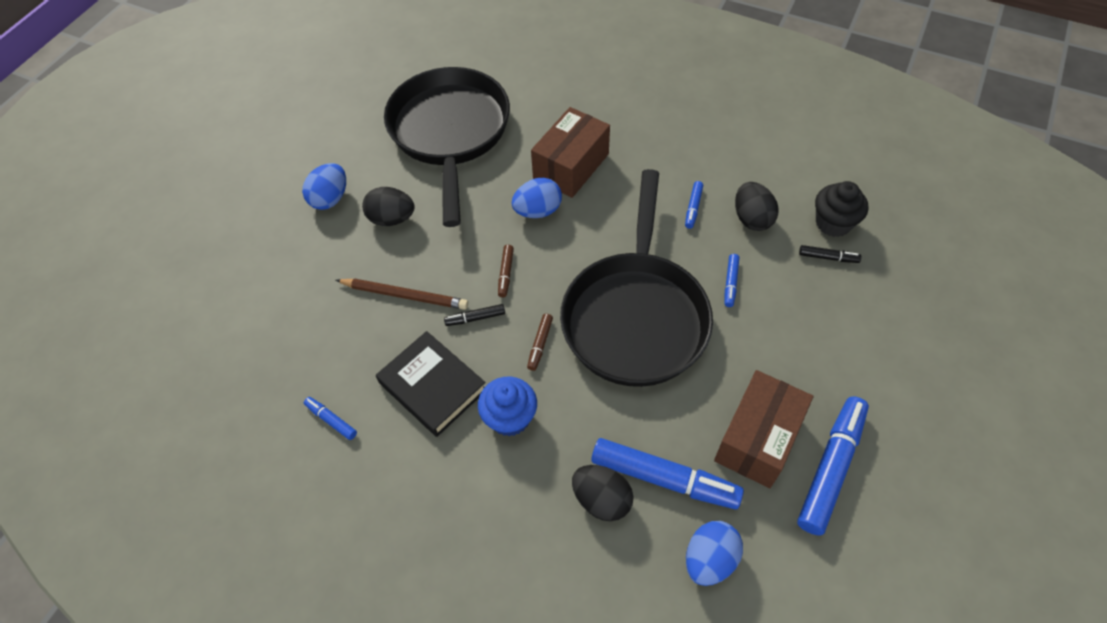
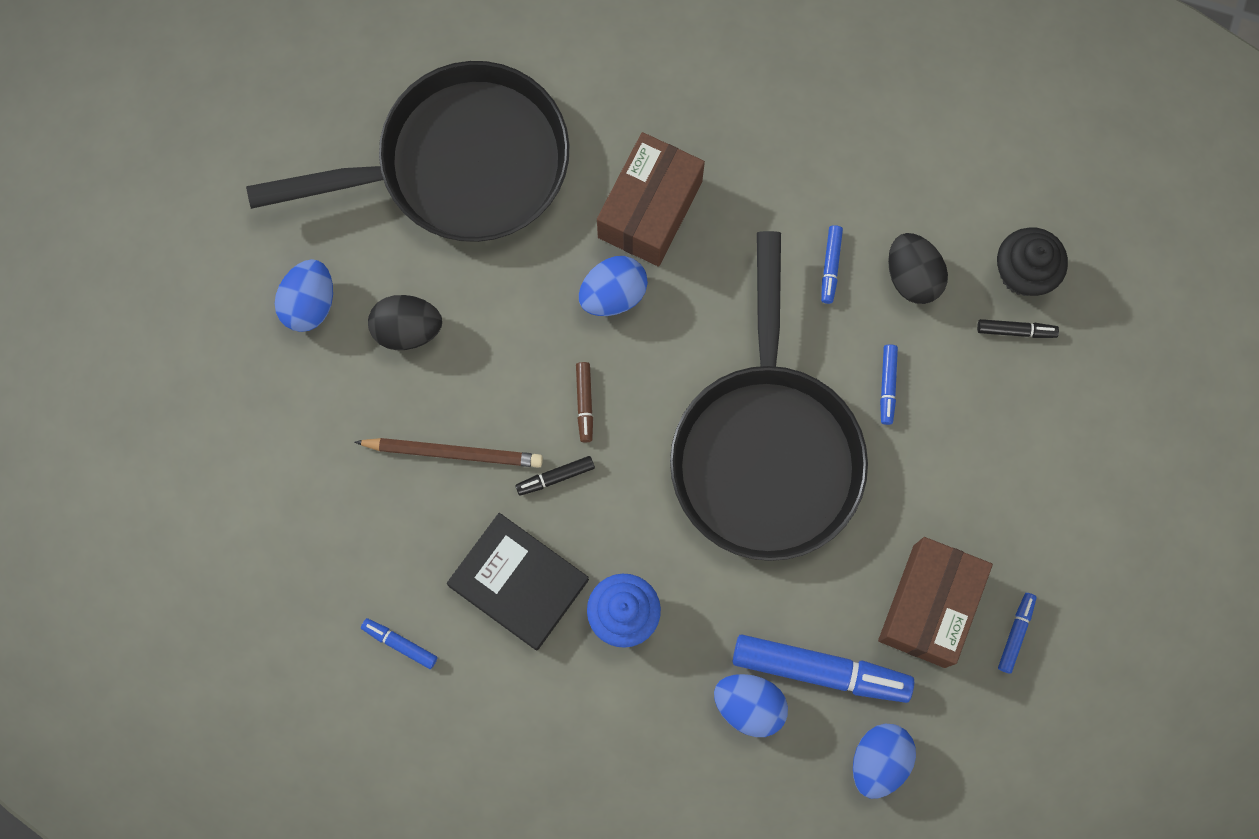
camera: 10 degrees left, 20 degrees up
black pan [384,67,510,227] -> black pan turned 90 degrees clockwise [246,61,570,242]
brown marker [527,314,553,371] -> none
black egg [572,465,633,521] -> blue egg [714,674,788,737]
blue marker [797,396,869,536] -> blue marker [998,593,1037,674], size x0.46

